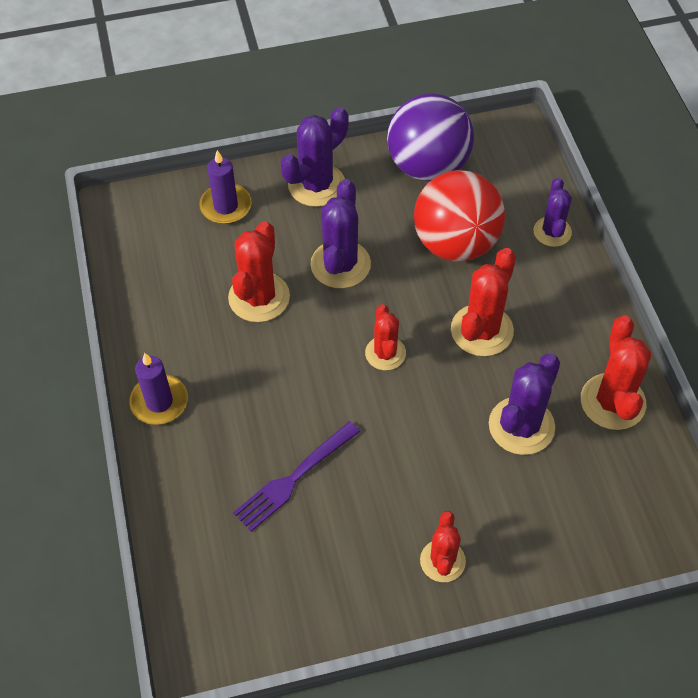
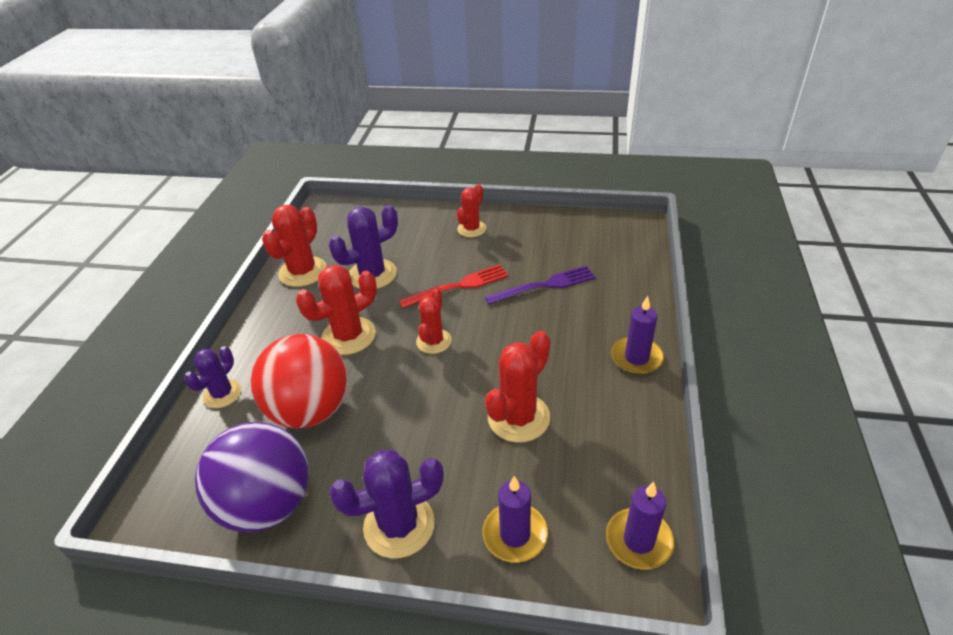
camera: 155 degrees left, 15 degrees down
purple cactus [310,179,371,288] -> none
none -> red fork [399,264,509,308]
none -> purple candle [606,482,674,570]

